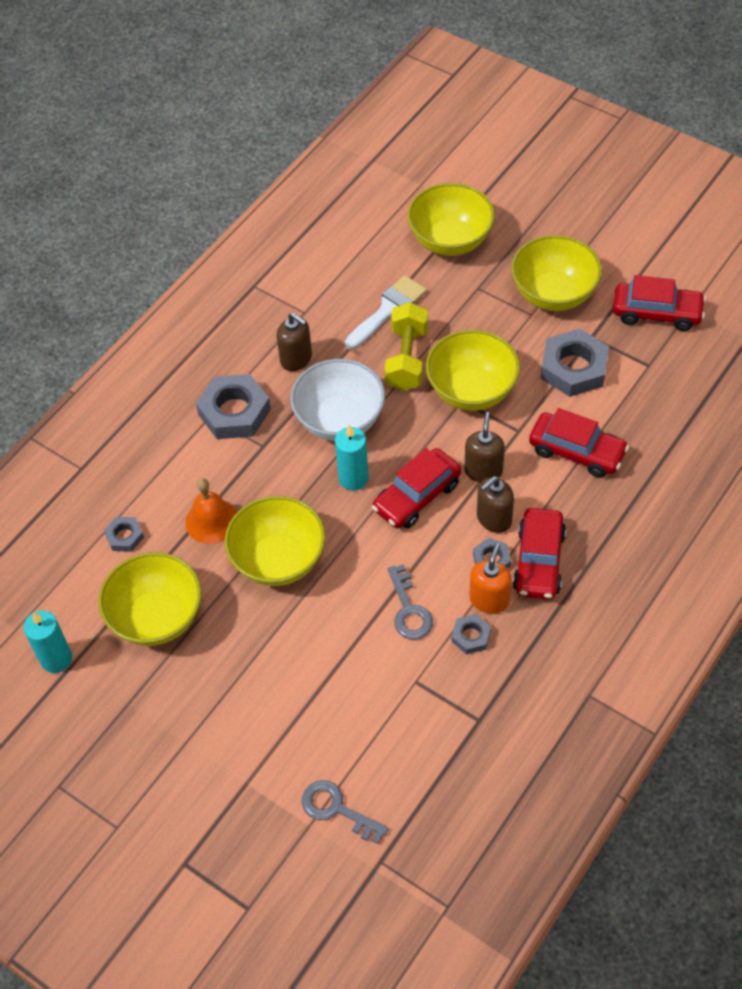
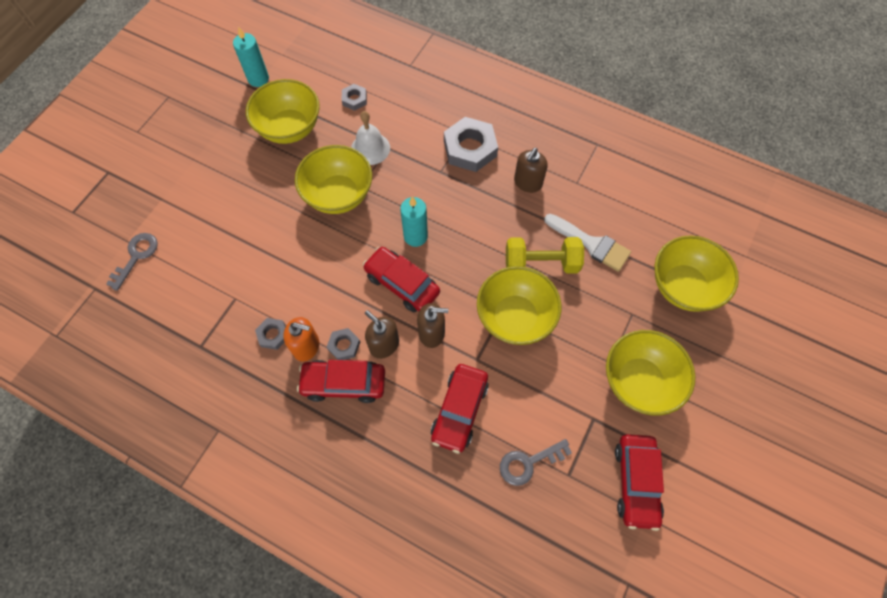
camera: 80 degrees right, 10 degrees up
orange bell [185,478,237,544] -> white bell [351,111,390,165]
white bowl [290,359,385,441] -> none
grey key [387,564,433,640] -> grey key moved to [500,439,572,486]
grey nut [541,329,609,397] -> none

